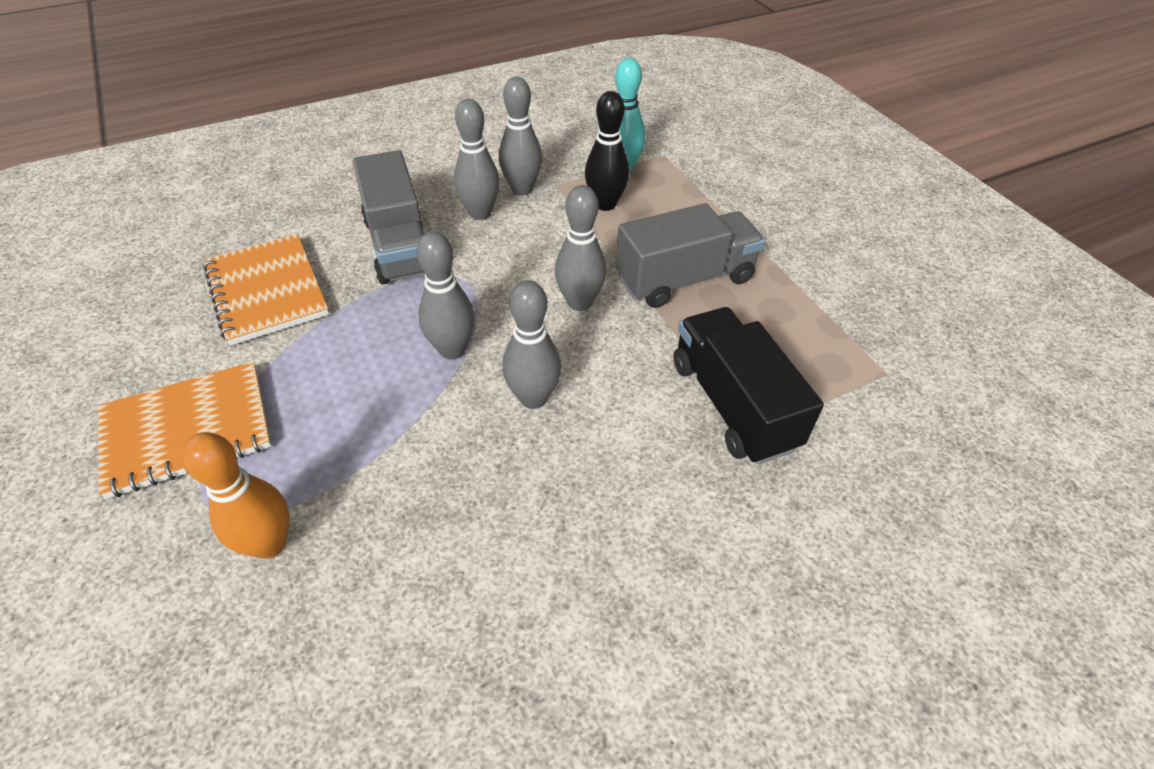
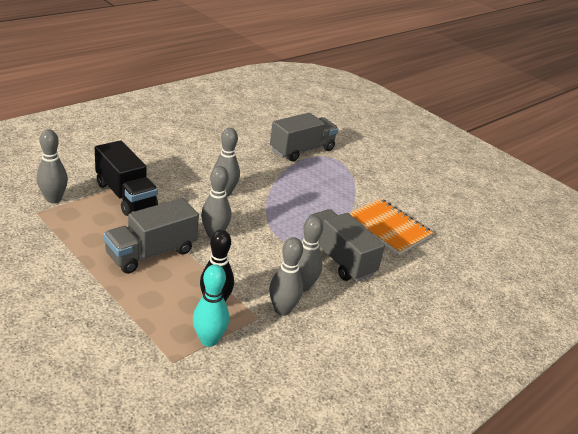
camera: 160 degrees right, 15 degrees down
orange notebook [98,362,272,499] -> none
orange bowling pin [182,432,290,559] -> grey truck [270,113,338,162]
grey bowling pin [417,231,475,360] -> grey bowling pin moved to [37,129,68,203]

